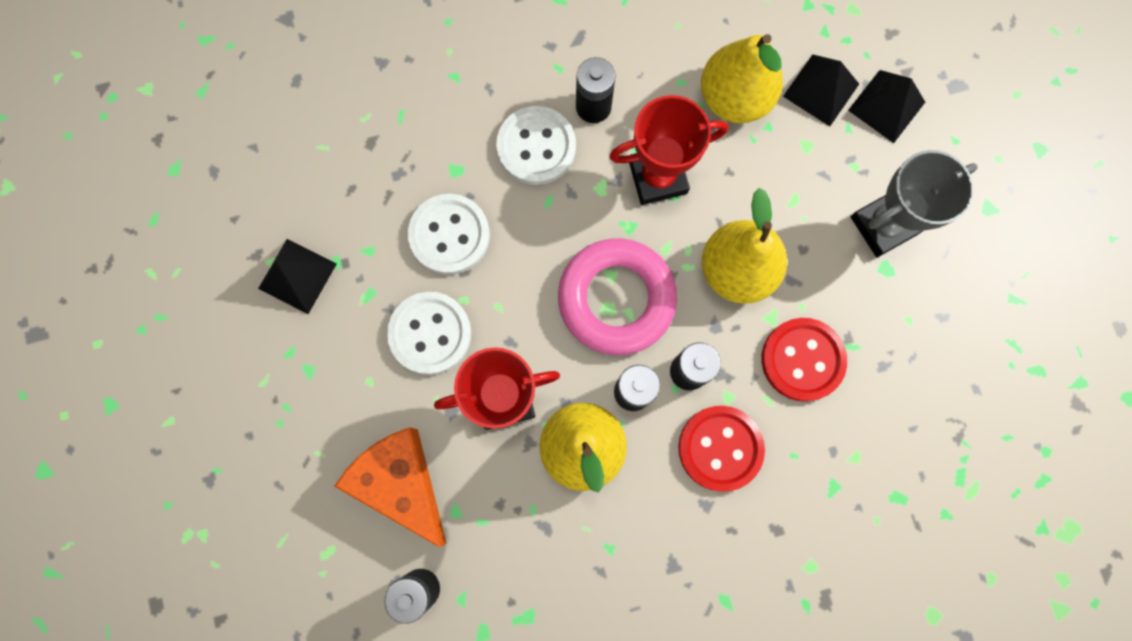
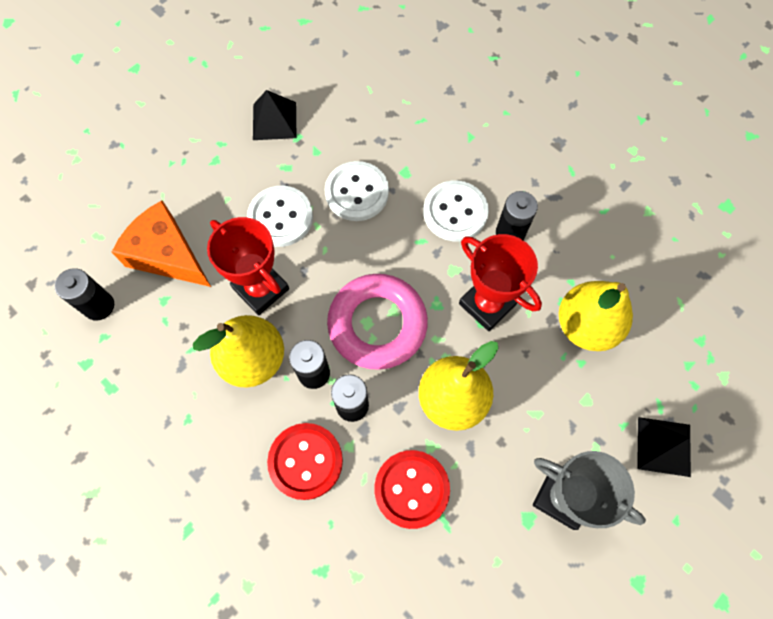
camera: 60 degrees right, 10 degrees down
orange cheese [334,427,446,547] -> orange cheese turned 75 degrees counterclockwise [112,201,211,287]
black pyramid [783,54,859,126] -> none

